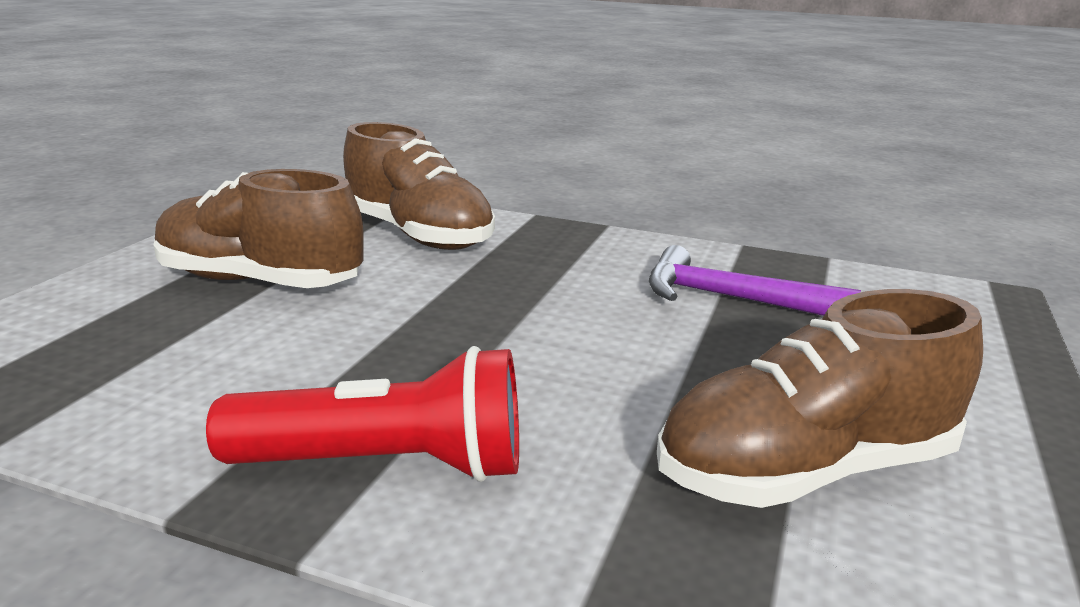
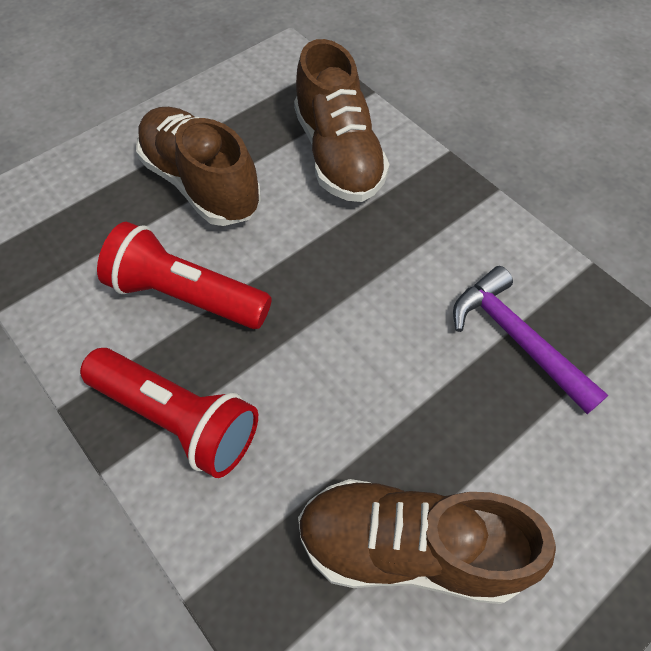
camera: 30 degrees right, 35 degrees up
none -> red flashlight [97,222,272,329]

